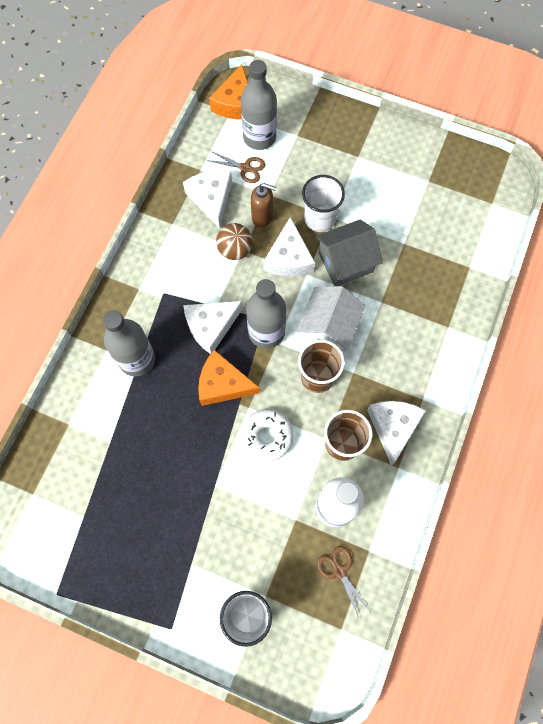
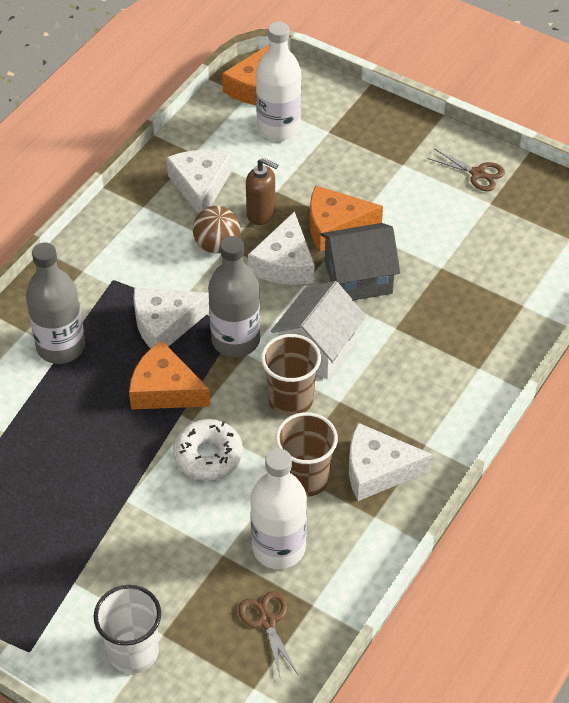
camera: 10 degrees right, 20 degrees down
brown scissors [206,151,265,183] -> brown scissors moved to [427,148,505,191]
grey bottle [241,60,277,150] -> white bottle [256,22,301,141]
white cup [302,175,345,232] -> orange cheese [310,185,383,252]
white cheese [367,401,426,466] -> white cheese turned 105 degrees counterclockwise [349,423,432,501]

